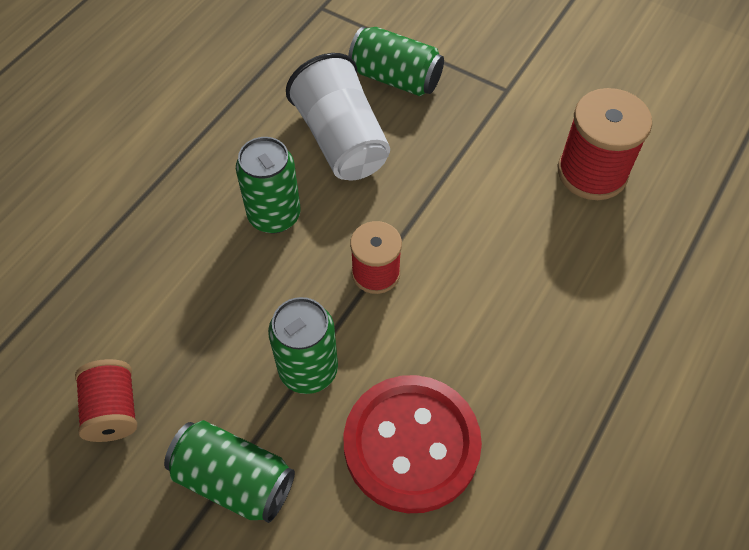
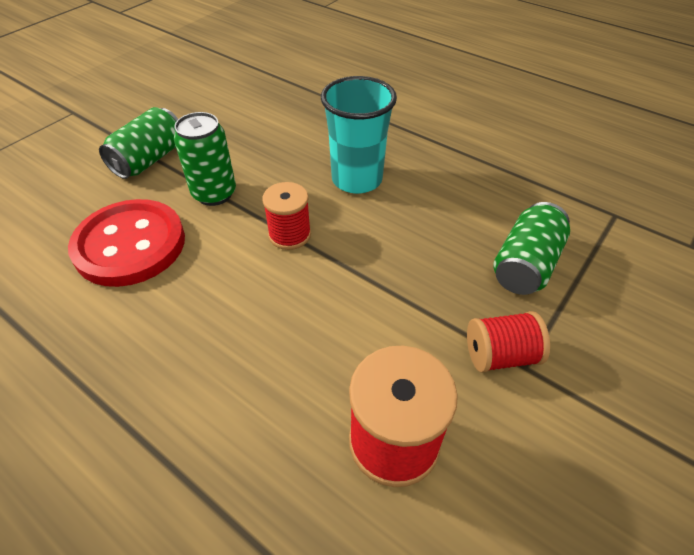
camera: 95 degrees right, 10 degrees down
red spool [75,359,137,442] -> red spool moved to [467,311,550,372]
green can [236,137,301,233] -> turquoise cup [321,76,397,194]
white cup [286,53,390,180] -> none

